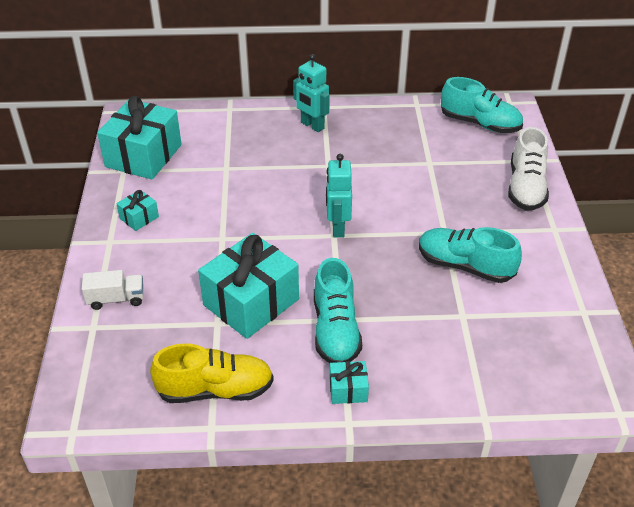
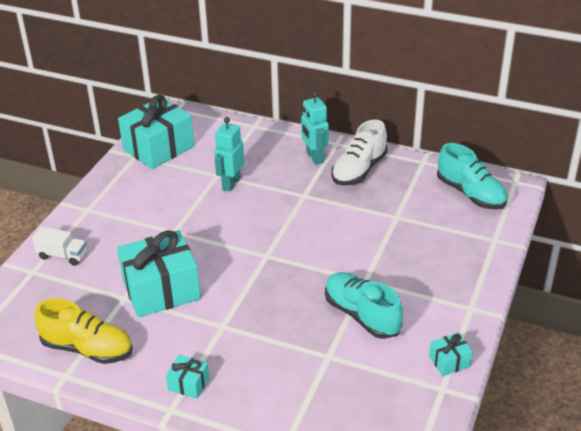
camera: 25 degrees right, 5 degrees down
turquoise gift [116,190,159,231] -> turquoise gift moved to [429,333,473,376]
turquoise shoe [314,258,362,363] -> none
turquoise robot [326,154,352,238] -> turquoise robot moved to [214,117,244,192]
white shoe [508,127,549,211] -> white shoe moved to [331,119,388,185]

